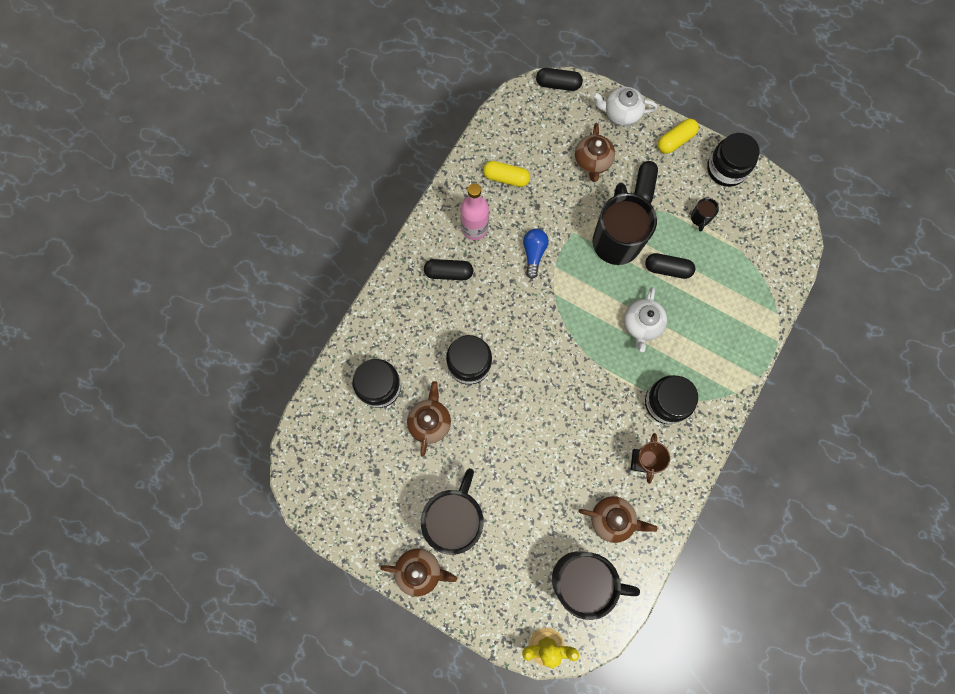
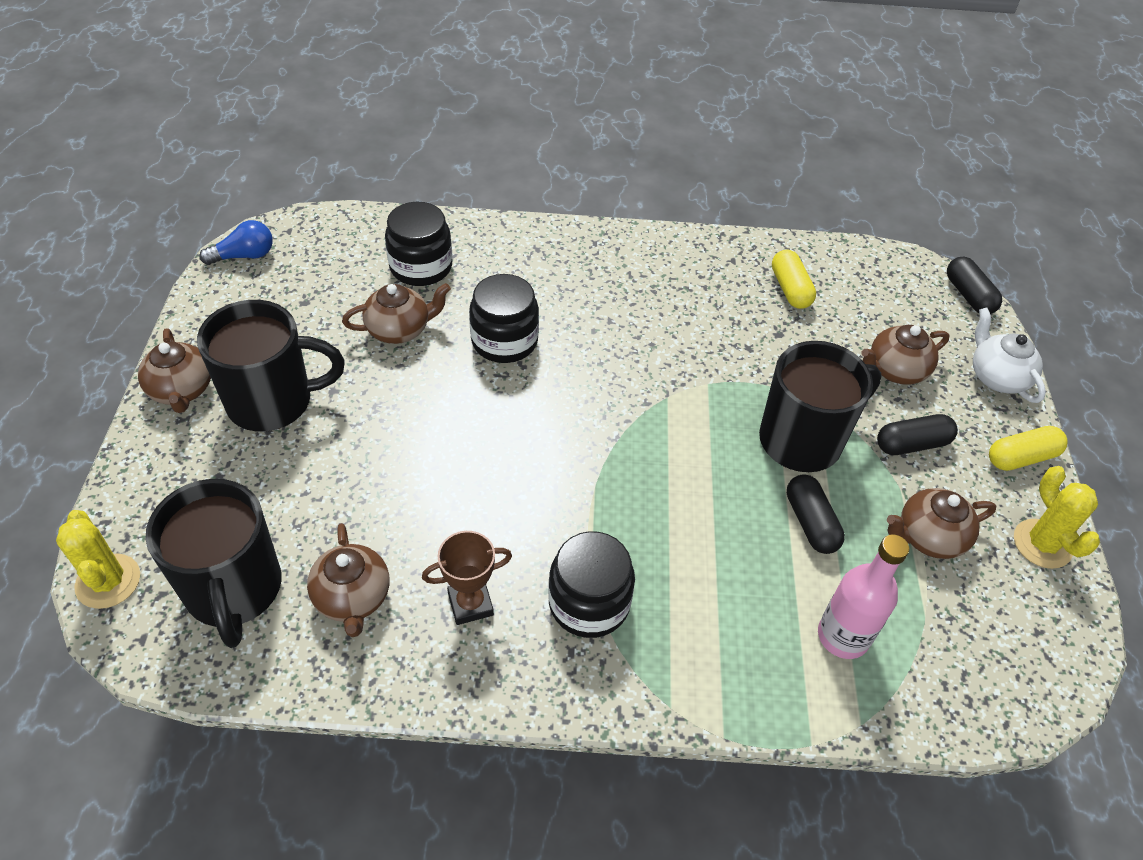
camera: 60 degrees right, 25 degrees down
black capsule [424,259,473,280] -> none
pink bottle [461,183,489,240] -> pink bottle moved to [818,534,909,659]
blue light bulb [523,229,549,279] -> blue light bulb moved to [199,220,273,265]
white teapot [624,287,667,352] -> none
yellow capsule [658,119,699,154] -> yellow capsule turned 45 degrees counterclockwise [989,426,1068,471]
black mug [691,198,719,232] -> brown teapot [887,488,996,559]
black jar [707,133,760,187] -> yellow cactus [1014,466,1100,569]

